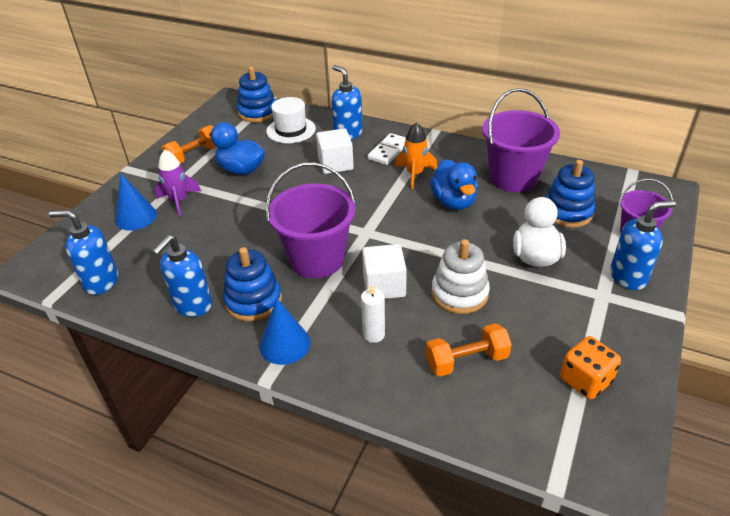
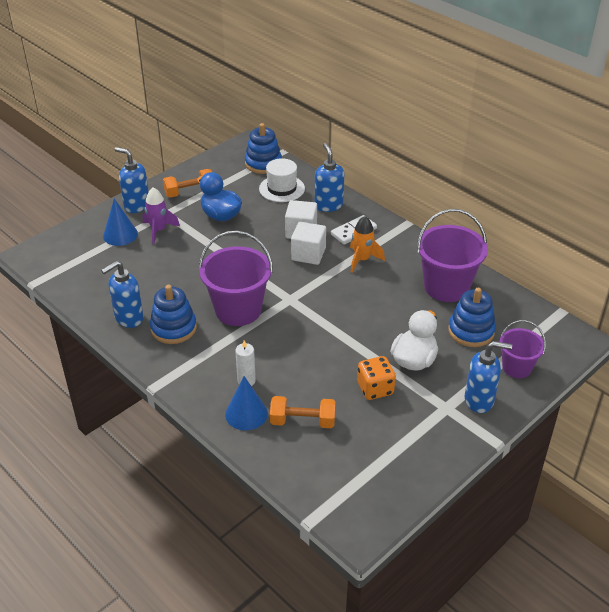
camera: 20 degrees right, 0 degrees up
blue soap dispenser [49,210,118,295] -> blue soap dispenser moved to [115,147,149,213]
blue cone [260,298,311,365] -> blue cone moved to [225,376,268,430]
white cube [362,244,407,299] -> white cube moved to [291,222,326,265]
blue duck [430,159,478,210] -> none
white stacking toy [431,239,490,314] -> none
orange dice [560,336,621,399] -> orange dice moved to [357,356,396,400]

